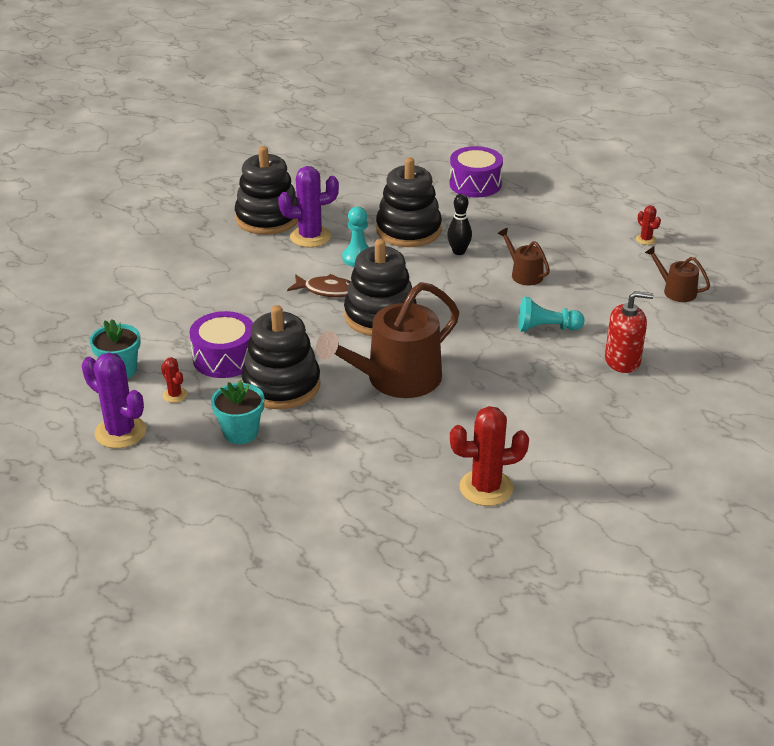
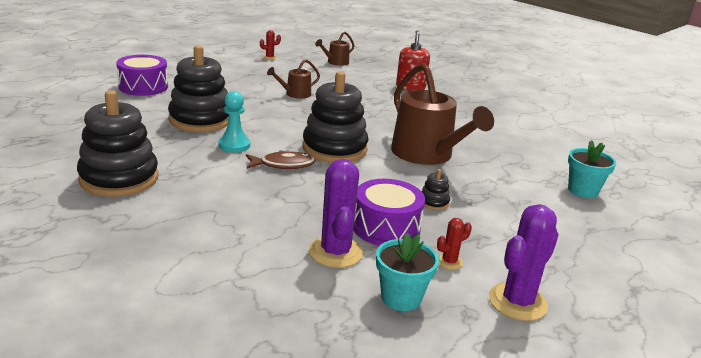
camera: 85 degrees left, 10 degrees down
turquoise flower pot [211,380,264,444] -> turquoise flower pot moved to [568,140,616,198]
black stacking toy [242,305,321,410] -> black stacking toy [422,169,450,210], size x0.41
purple cactus [278,166,339,248] -> purple cactus moved to [309,159,363,268]
brown fish [287,274,351,297] -> brown fish turned 60 degrees clockwise [246,150,316,169]
black bowling pin [447,194,472,255] -> none
red cactus [450,406,529,506] -> none
turquoise pawn [518,297,585,332] -> none

